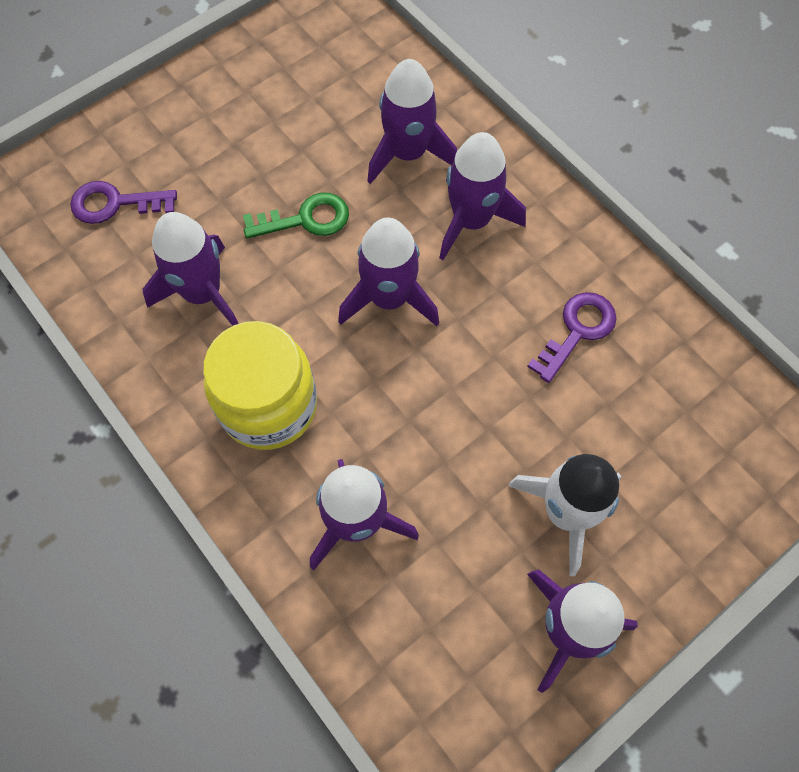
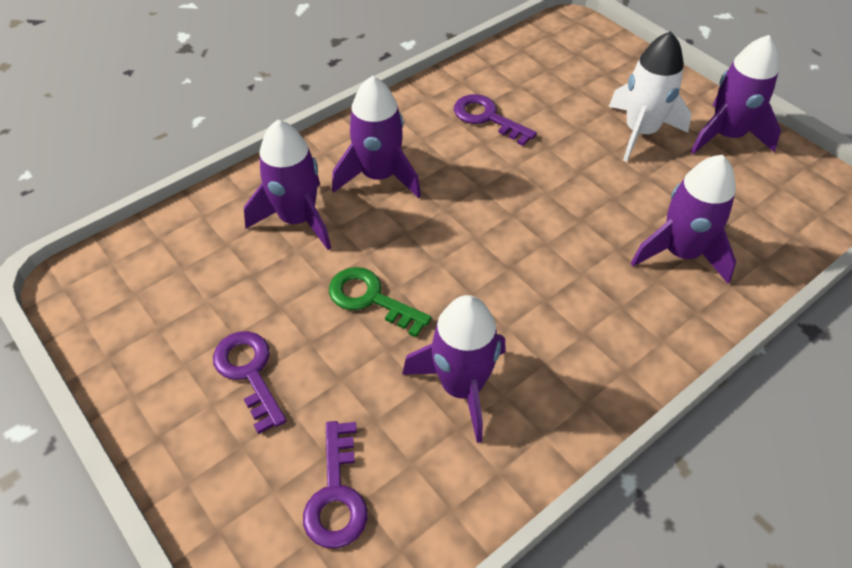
camera: 90 degrees left, 15 degrees down
yellow jar [203,321,317,450] -> none
green key [243,192,349,238] -> green key turned 45 degrees counterclockwise [329,267,432,337]
purple rocket [338,218,439,326] -> none
none -> purple key [213,331,286,434]

